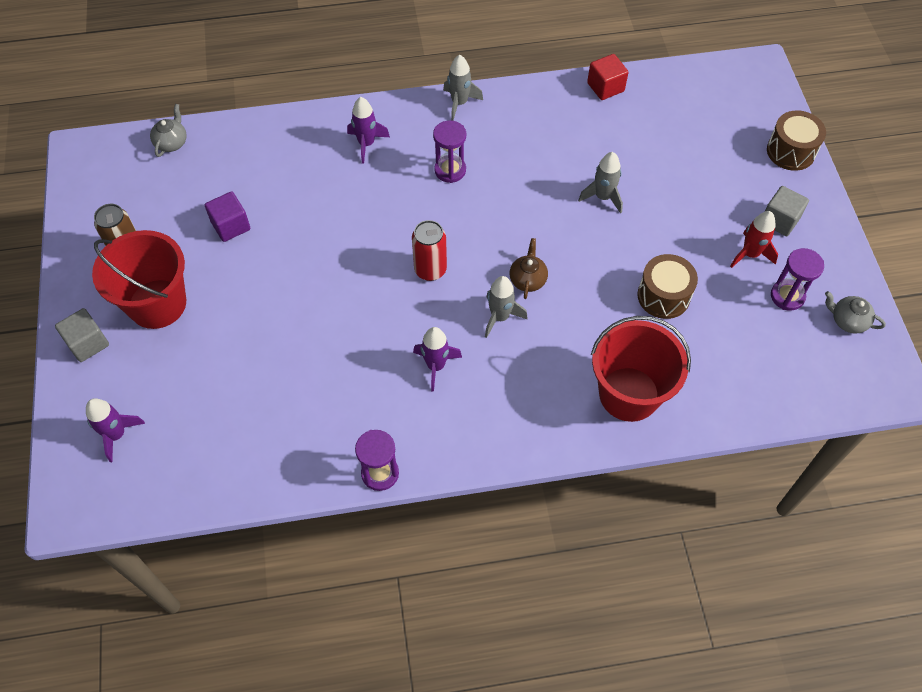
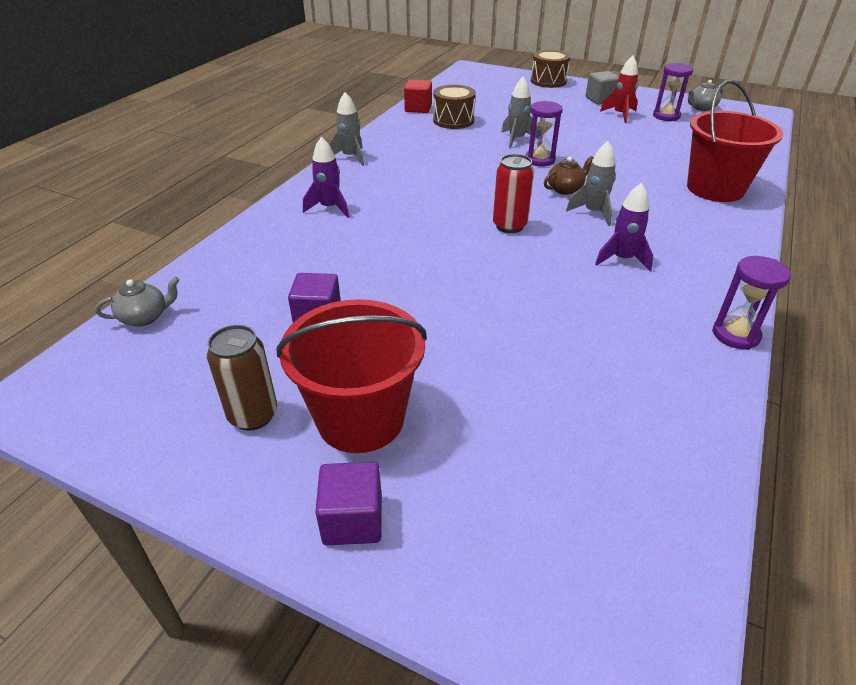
camera: 55 degrees left, 20 degrees down
grey cube [55,308,109,362] -> purple cube [315,462,382,545]
purple rocket [86,398,145,462] -> none
grey teapot [150,104,187,157] -> grey teapot turned 105 degrees clockwise [95,277,180,327]
purple hourglass [433,120,466,183] -> purple hourglass moved to [525,101,563,167]
brown teapot [510,238,548,299] -> brown teapot turned 105 degrees clockwise [544,156,594,195]
brown drum [637,254,698,319] -> brown drum moved to [433,85,476,129]

